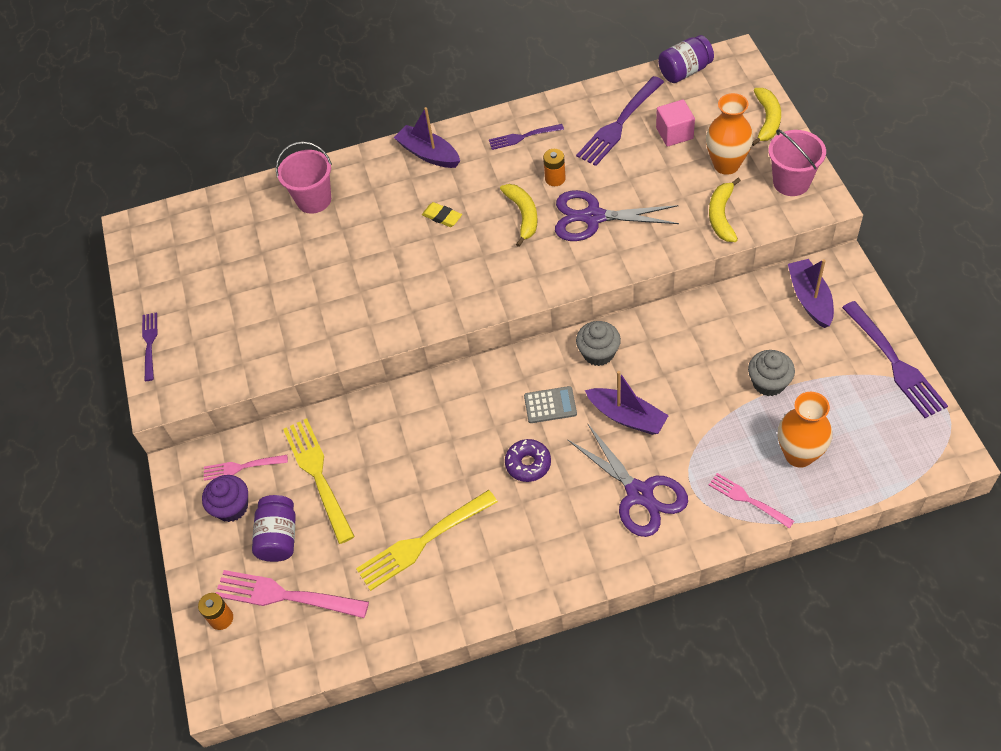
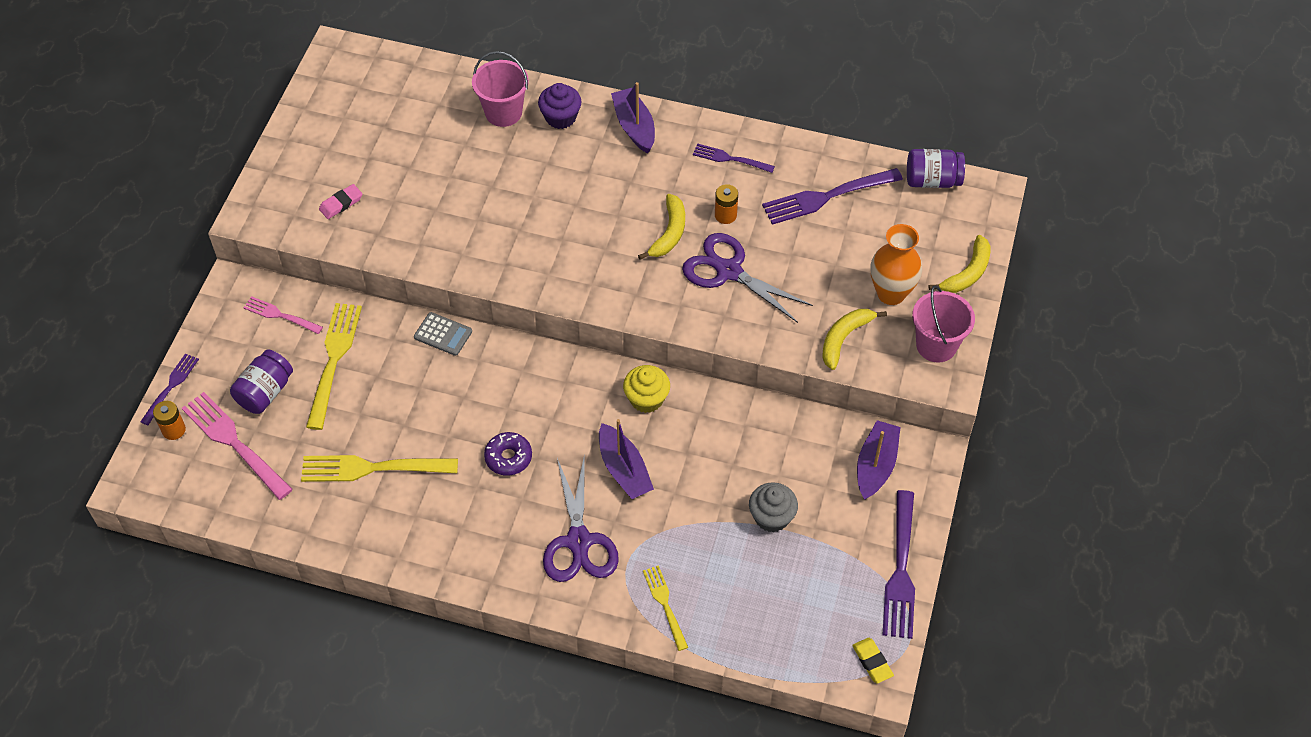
camera: 25 degrees right, 0 degrees up
purple fork [142,313,157,381] -> purple fork moved to [140,353,199,425]
purple cupcake [202,475,248,522] -> purple cupcake moved to [538,83,582,129]
yellow eraser [422,202,462,227] -> yellow eraser moved to [852,638,894,683]
grey calculator [524,386,577,423] -> grey calculator moved to [414,312,472,356]
grey cupcake [576,321,621,366] -> yellow cupcake [623,365,670,413]
pink cube [656,99,695,147] -> none
pink fork [709,473,794,529] -> yellow fork [643,565,688,651]
orange vase [778,392,832,468] -> none
none -> pink eraser [319,184,362,219]

